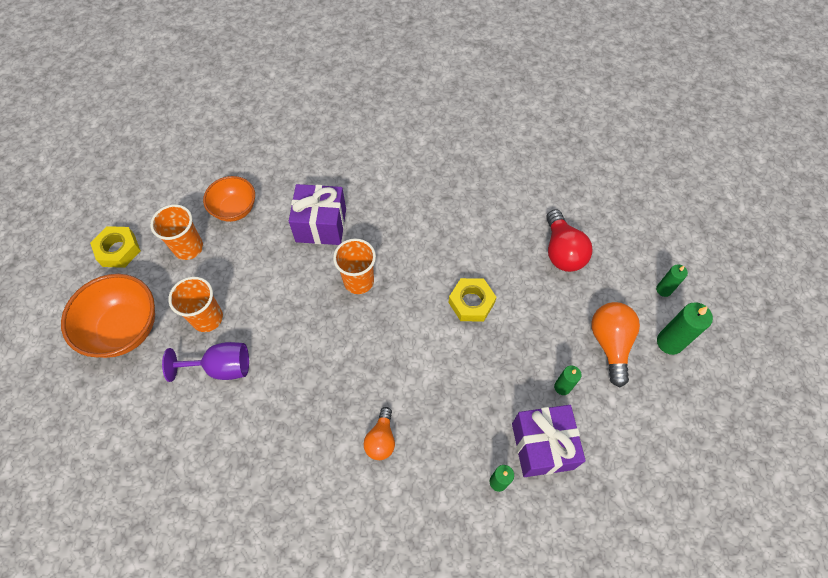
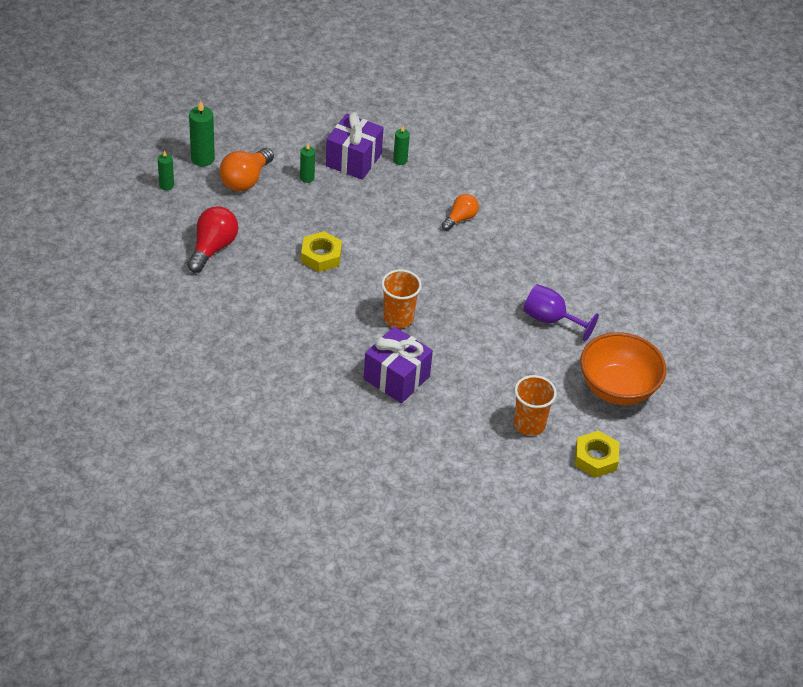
camera: 150 degrees left, 15 degrees down
orange cup [168,277,223,332] -> none
orange bowl [203,176,255,222] -> none

